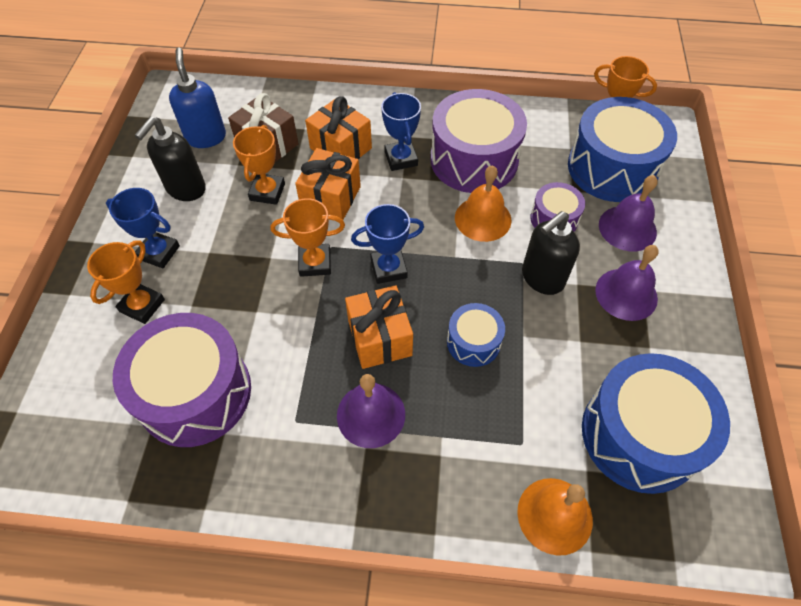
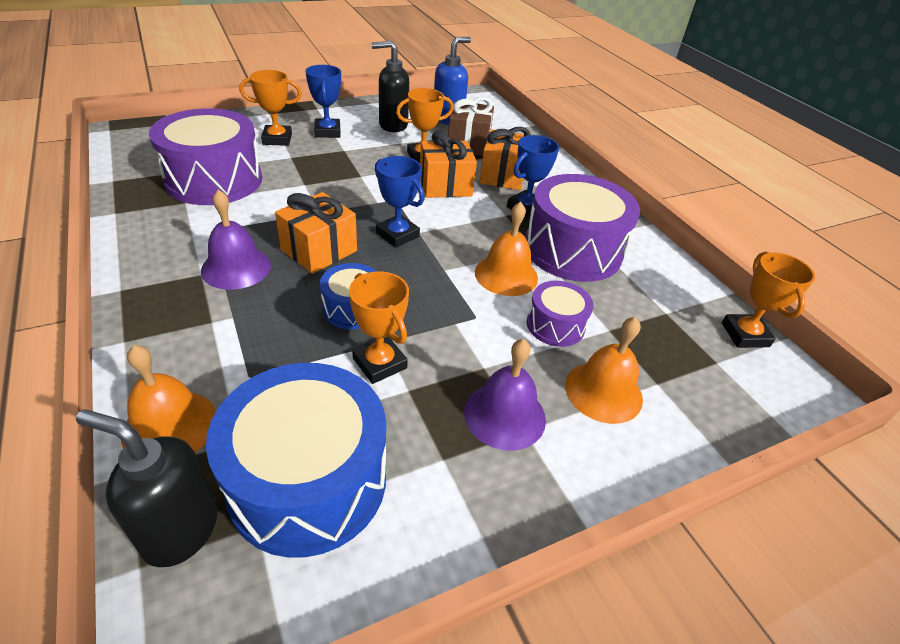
camera: 55 degrees right, 15 degrees down
orange trophy [271,198,345,277] -> orange trophy moved to [349,271,409,384]
black soap dispenser [522,211,580,295] -> black soap dispenser moved to [76,409,217,567]
blue drum [568,97,677,202] -> none
purple bell [599,175,658,251] -> orange bell [565,317,643,424]

